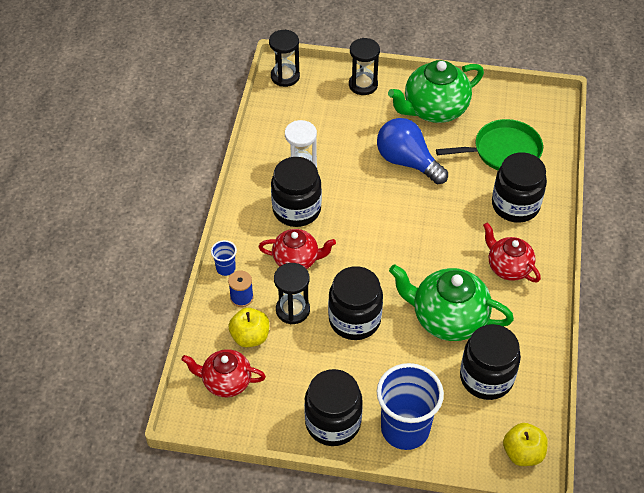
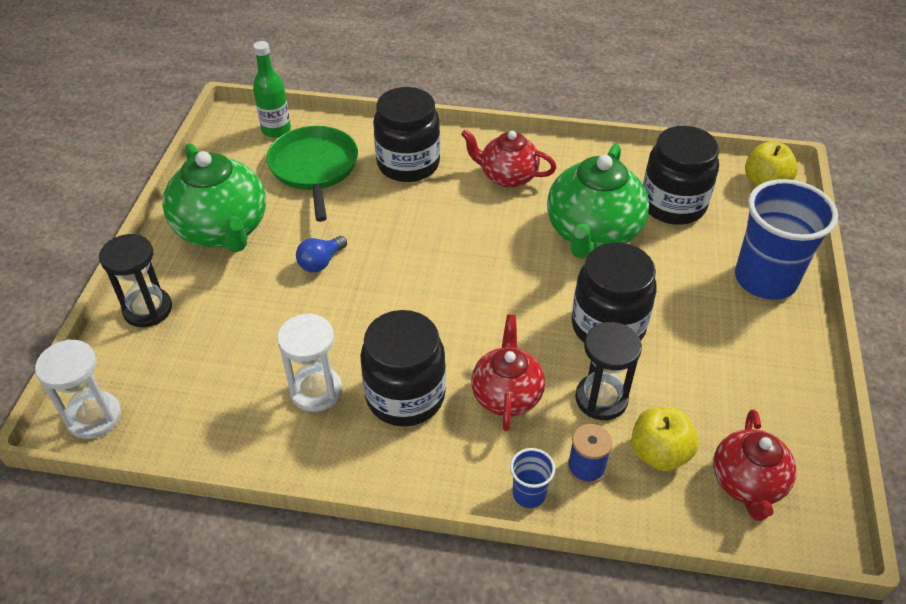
camera: 90 degrees left, 5 degrees down
black hourglass [269,30,300,87] -> white hourglass [35,339,121,439]
black jar [304,369,363,446] -> none
blue light bulb [377,118,448,184] -> blue light bulb [296,236,347,272], size x0.49
red teapot [483,222,541,282] -> red teapot turned 60 degrees clockwise [461,129,557,188]
none -> green bottle [253,41,291,138]

